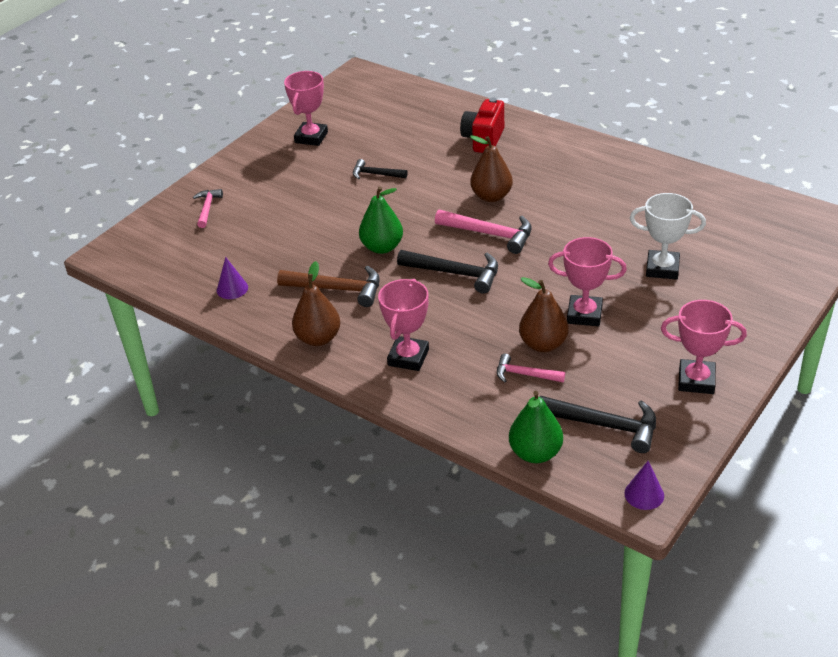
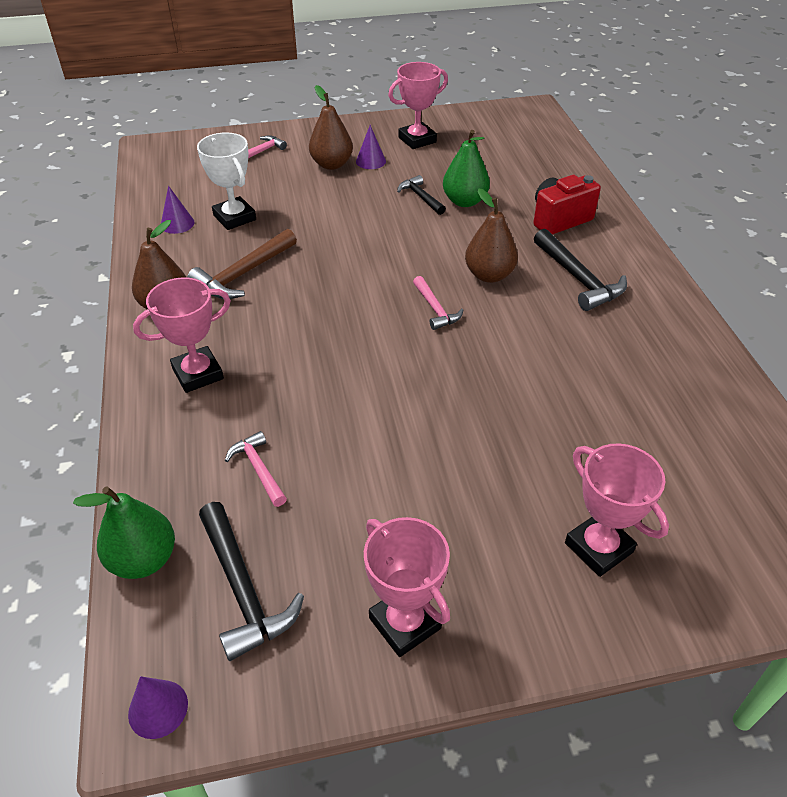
camera: 40 degrees right, 5 degrees up
brown hammer [277,266,380,307] -> brown hammer turned 75 degrees clockwise [187,229,297,299]
green pear [359,186,403,254] -> green pear moved to [443,130,490,207]
black hammer [397,250,498,294] -> black hammer moved to [534,229,627,311]
pink hammer [435,210,532,254] -> pink hammer [413,276,463,330], size x0.60
brown pear [519,277,569,352] -> brown pear moved to [309,85,353,170]
pink trophy [548,237,627,326] -> pink trophy moved to [565,443,669,577]
white trophy [630,193,706,280] -> white trophy moved to [197,132,256,230]
none -> purple cone [356,125,386,169]

